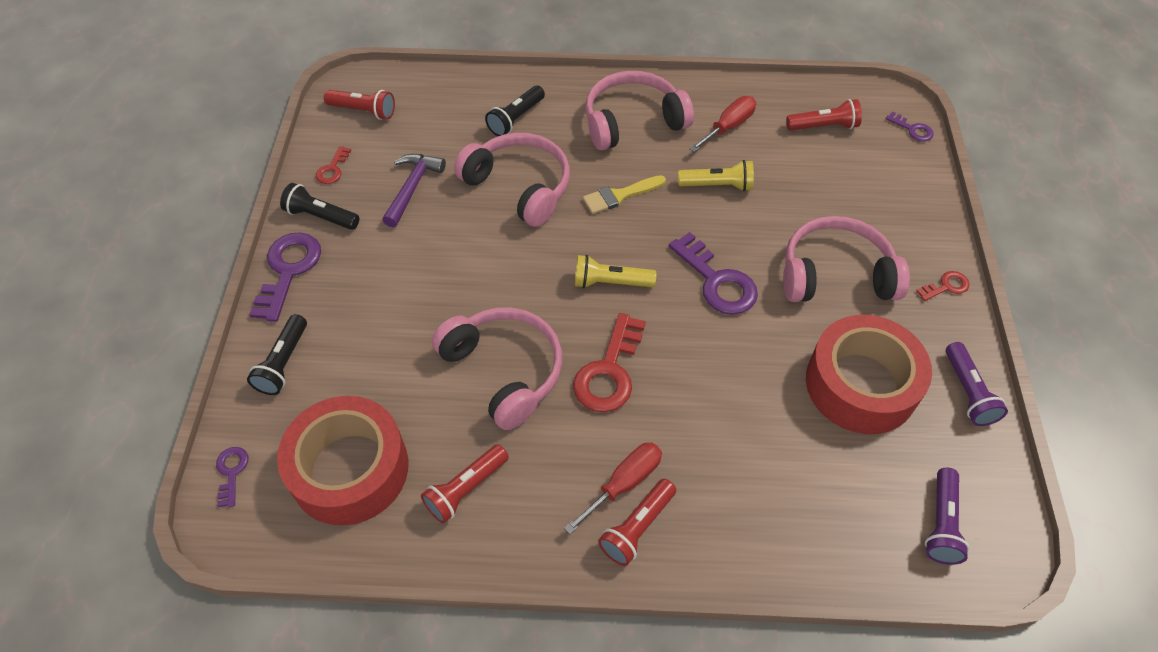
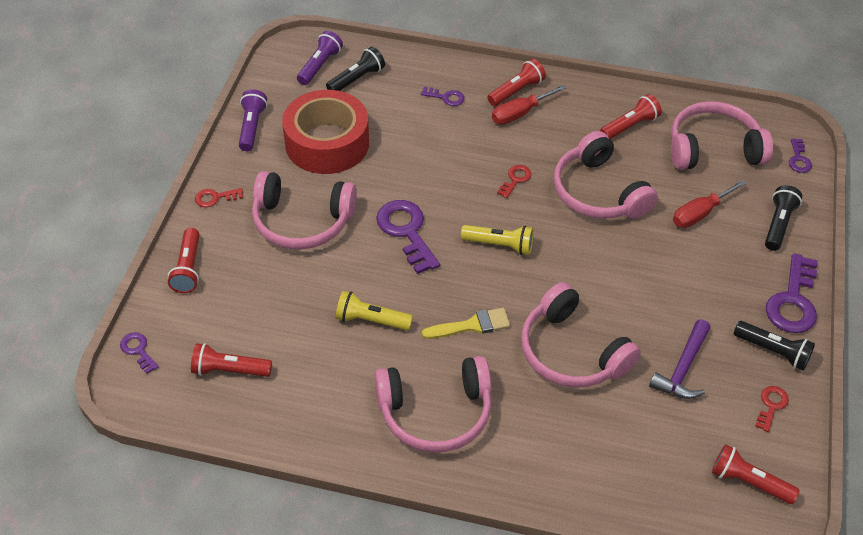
camera: 170 degrees left, 5 degrees down
red tape [277,396,408,526] -> pink headphones [671,101,773,170]
black flashlight [485,86,545,136] -> black flashlight moved to [326,47,385,91]
red key [573,313,646,412] -> red key [497,165,531,198], size x0.51
red screwdriver [689,96,756,152] -> red screwdriver moved to [673,180,747,228]
none -> red flashlight [168,228,200,293]
none -> purple key [421,87,465,106]

